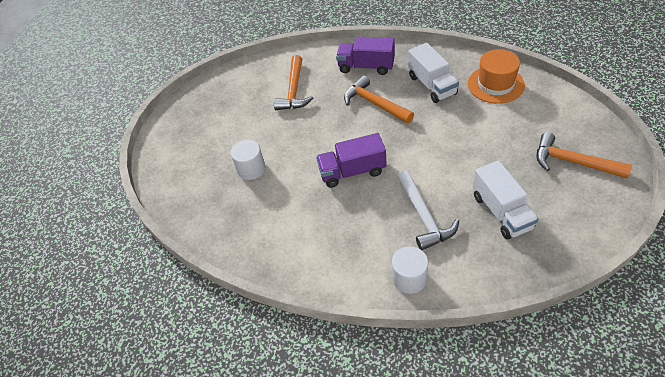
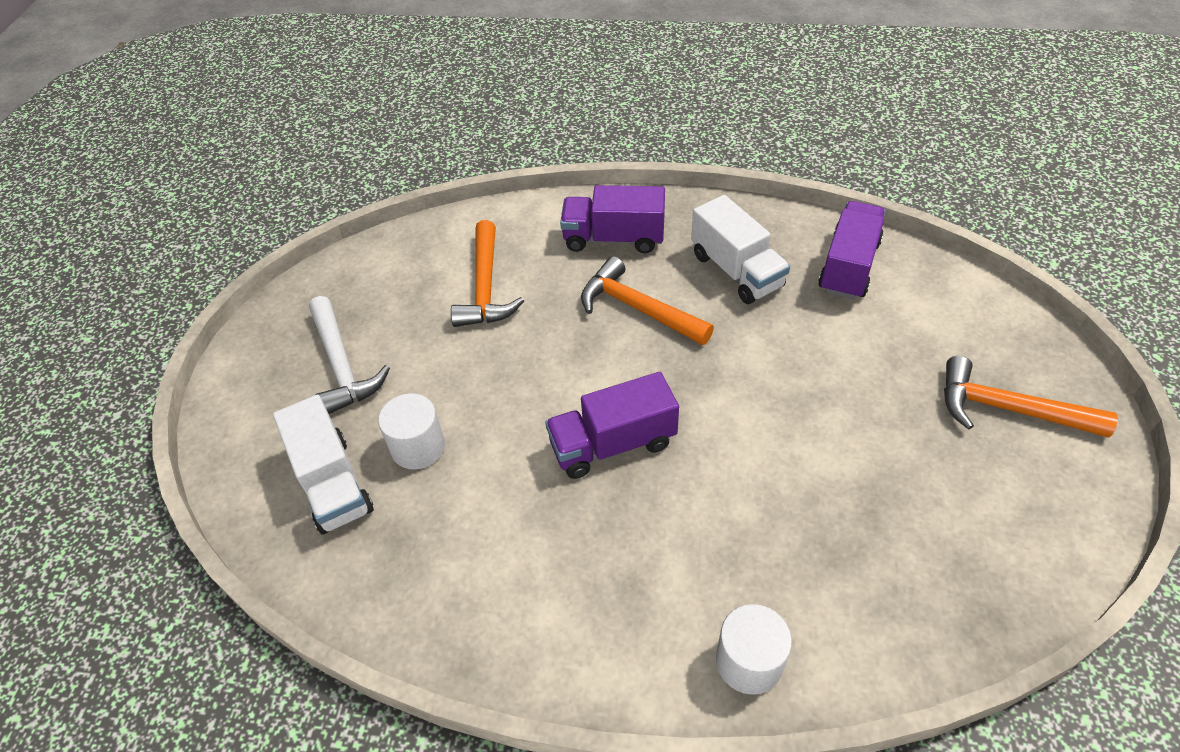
camera: 10 degrees left, 0 degrees up
white hammer [397,170,459,250] -> white hammer moved to [309,296,390,414]
orange hat [468,49,525,104] -> purple truck [818,201,886,299]
white truck [473,160,539,239] -> white truck moved to [273,395,374,534]

